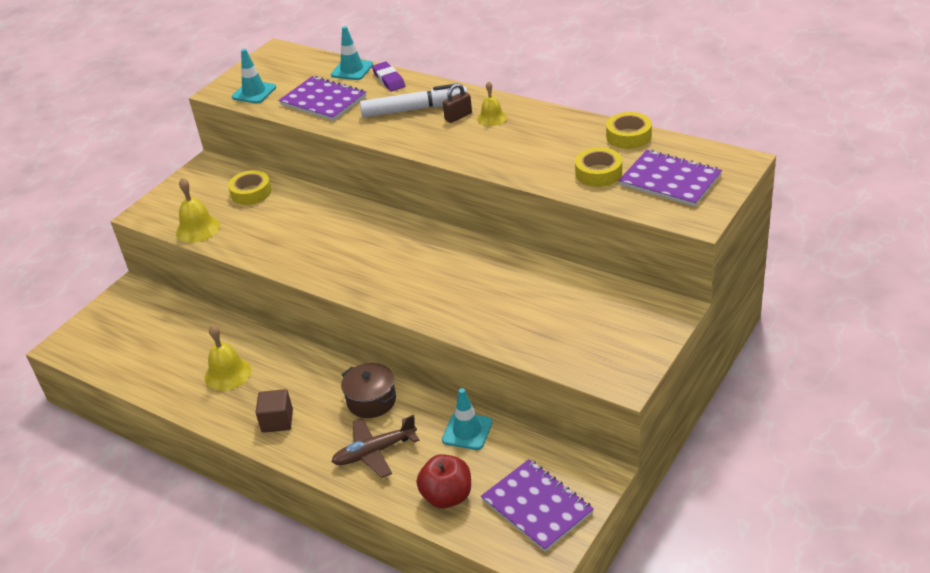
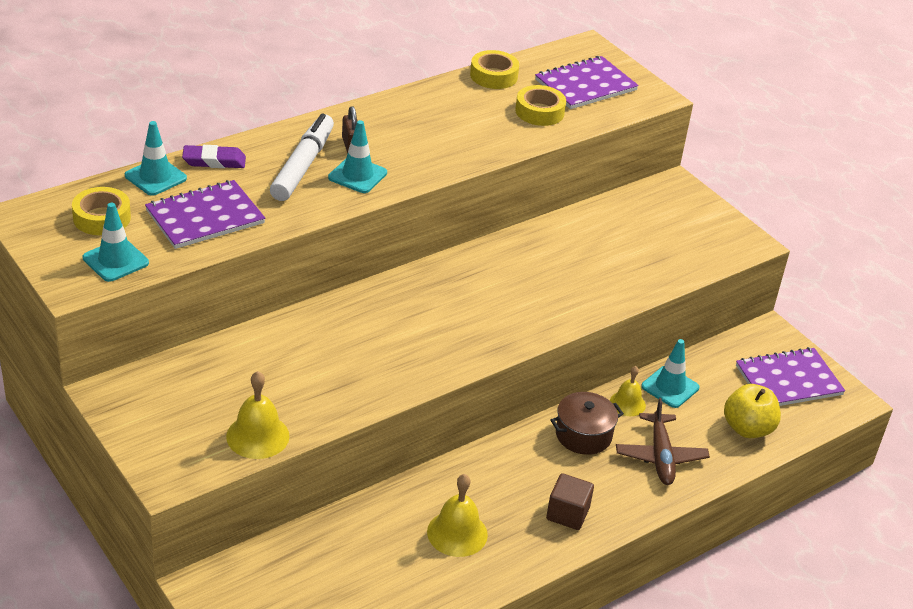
camera: 75 degrees left, 0 degrees up
yellow tape [228,170,272,205] -> yellow tape moved to [72,187,131,235]
red apple [417,454,471,509] -> yellow apple [724,384,781,438]
yellow bell [477,81,507,126] -> yellow bell moved to [610,366,646,416]
none -> turquoise traffic cone [328,120,387,193]

